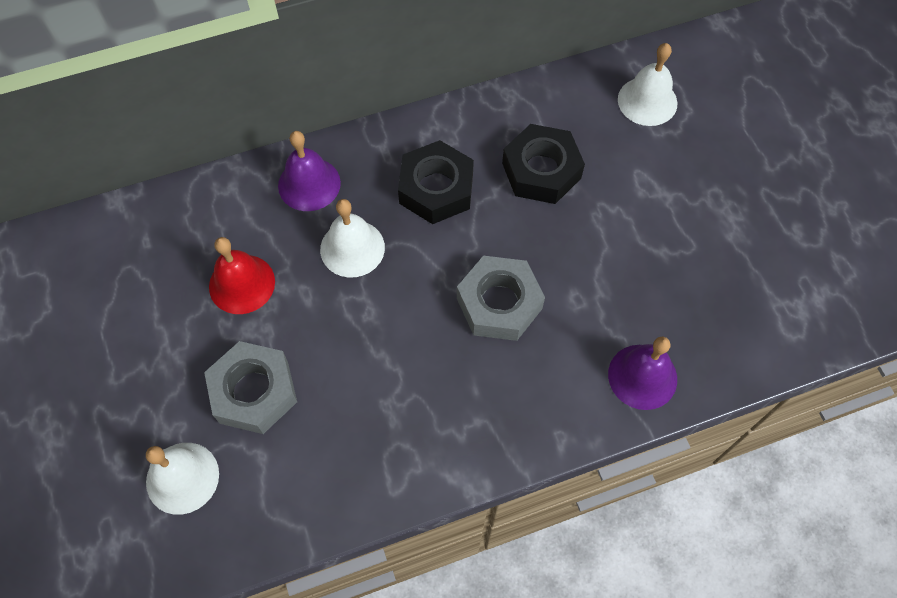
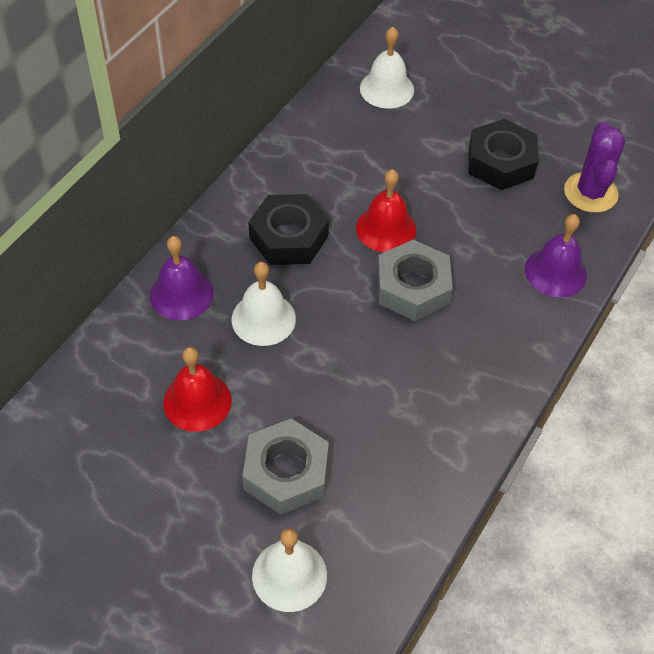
camera: 40 degrees left, 10 degrees down
black nut [502,124,585,204] -> black nut moved to [469,119,538,190]
none -> red bell [356,169,416,252]
none -> purple cactus [564,122,625,213]

